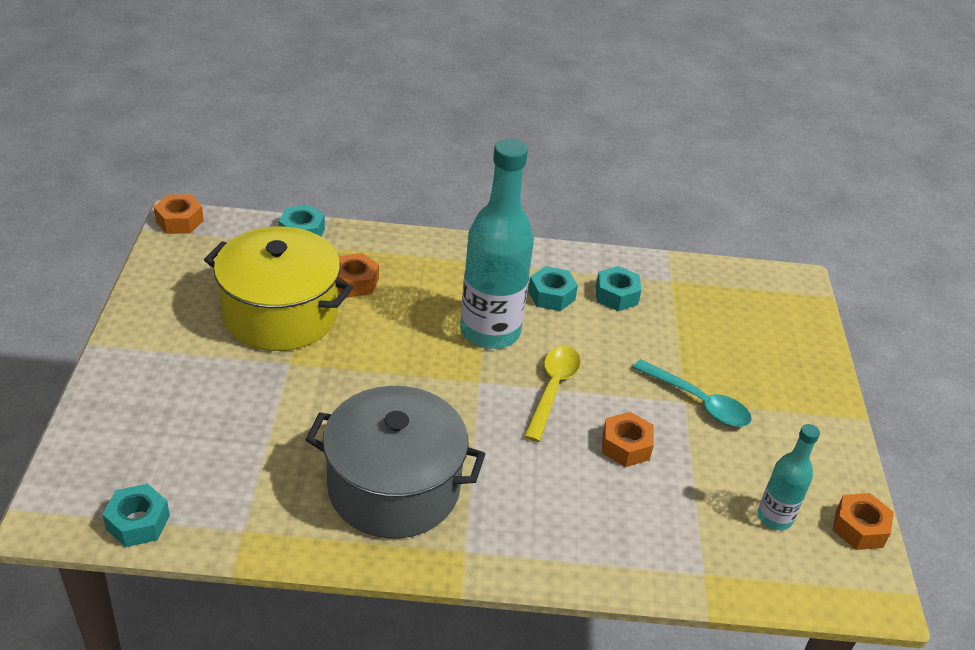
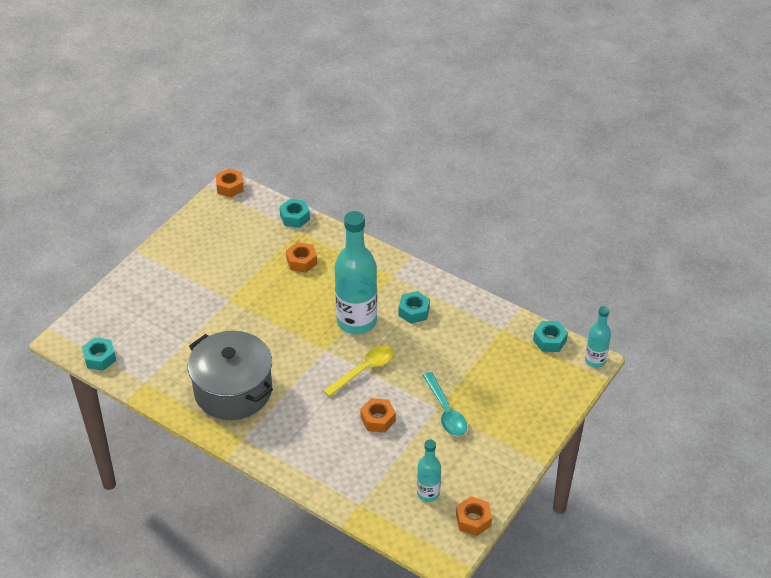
camera: 35 degrees right, 5 degrees up
yellow pot [204,227,353,351] -> none
turquoise nut [596,266,641,311] -> turquoise nut moved to [533,321,568,352]
none -> turquoise bottle [585,306,611,368]

